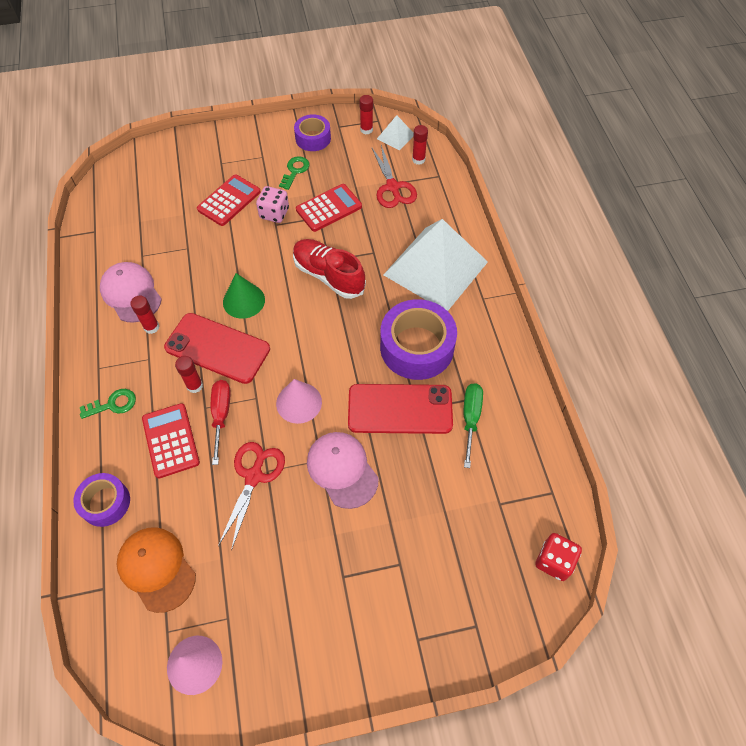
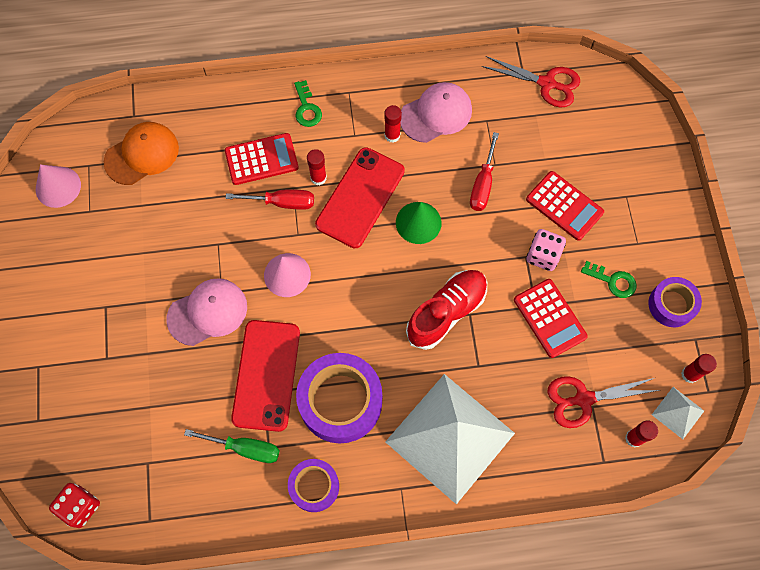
camera: 95 degrees right, 10 degrees up
purple tape [73,473,130,527] -> purple tape moved to [288,459,339,512]
red scissors [218,442,285,550] -> red scissors moved to [482,56,580,107]
none -> red screwdriver [470,132,499,211]

